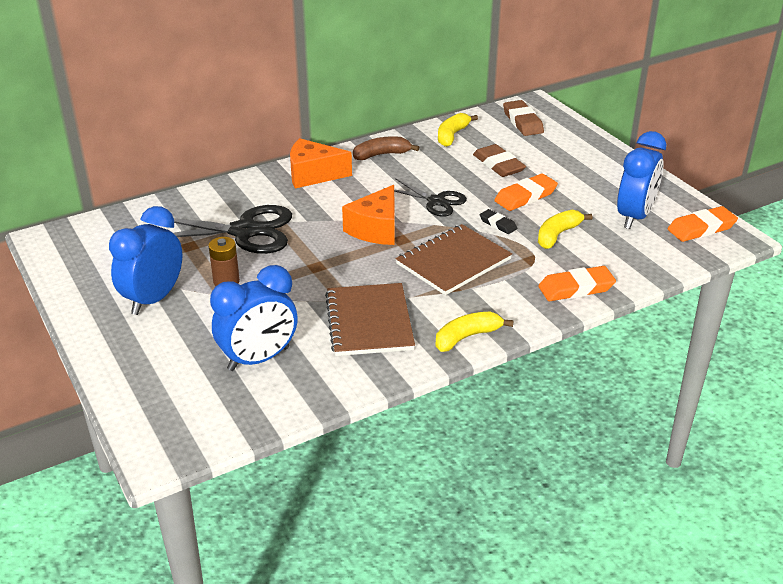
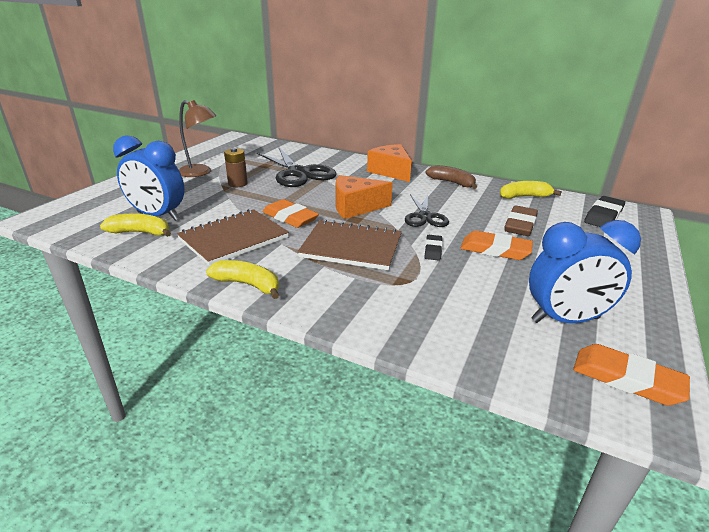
camera: 55 degrees right, 5 degrees down
blue clock [109,206,182,315] -> brown lamp [179,100,216,177]
brown eraser [503,100,544,136] -> black eraser [584,196,625,227]
yellow banana [538,210,592,249] -> yellow banana moved to [100,213,171,237]
orange eraser [538,266,616,301] -> orange eraser moved to [263,199,319,228]

